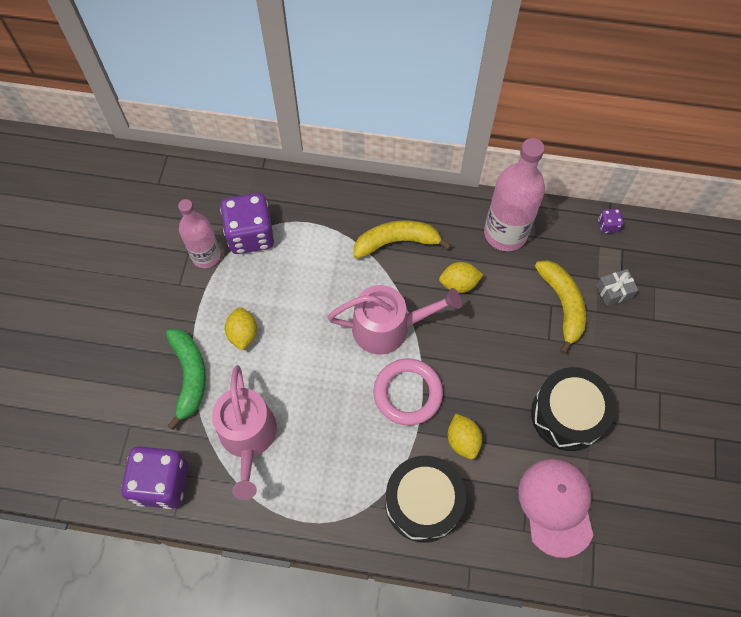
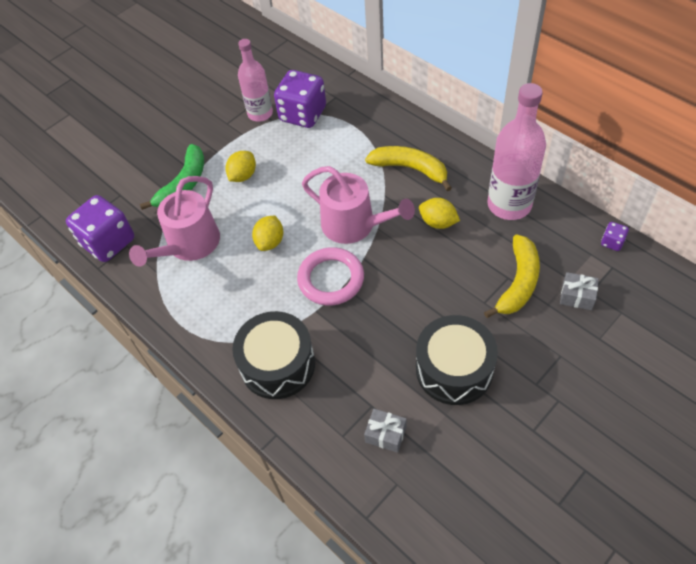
camera: 40 degrees right, 10 degrees down
yellow lemon [448,414,482,459] -> yellow lemon moved to [252,216,283,251]
pink cap [519,459,594,558] -> grey gift [364,409,407,453]

